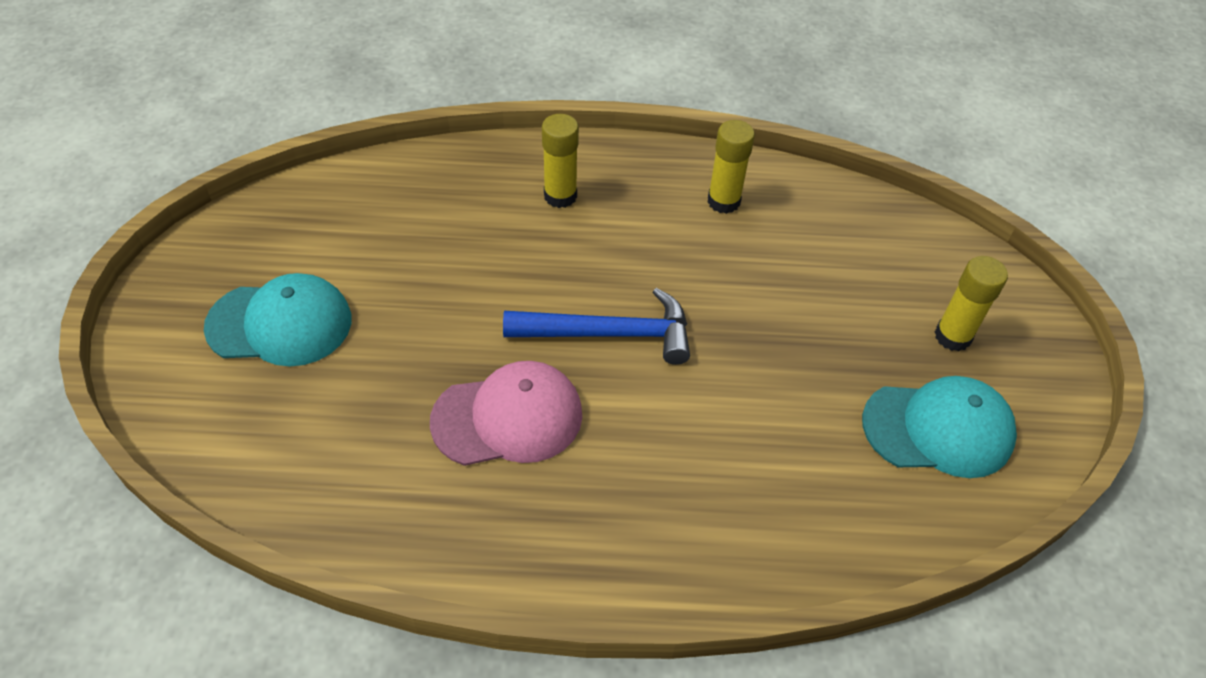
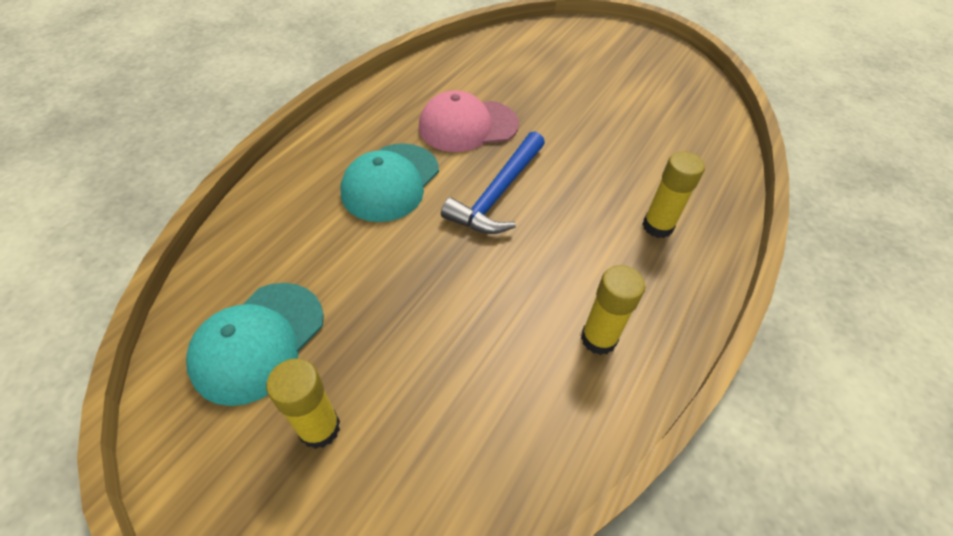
camera: 120 degrees right, 0 degrees up
turquoise cap [204,273,351,366] -> turquoise cap moved to [341,143,439,222]
pink cap [430,361,582,466] -> pink cap turned 60 degrees clockwise [419,90,519,152]

